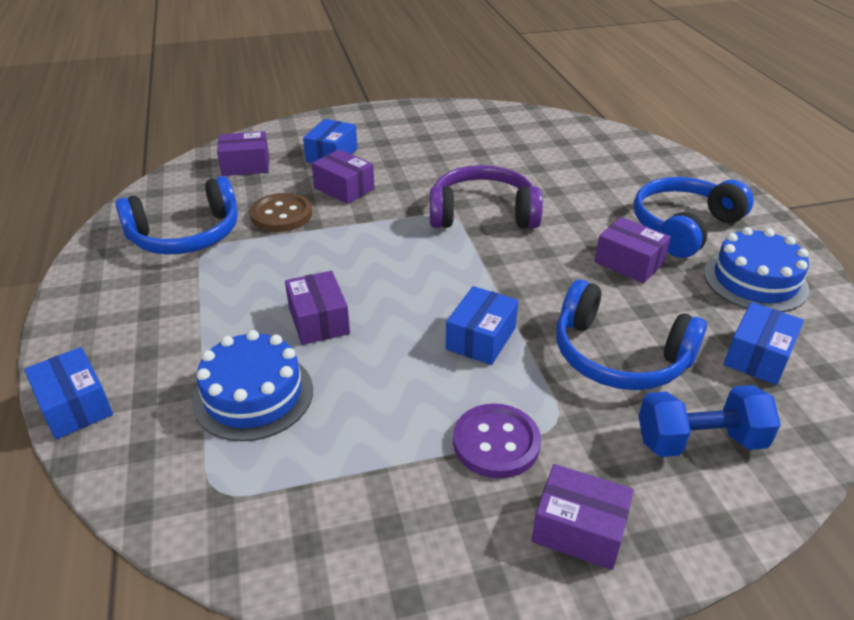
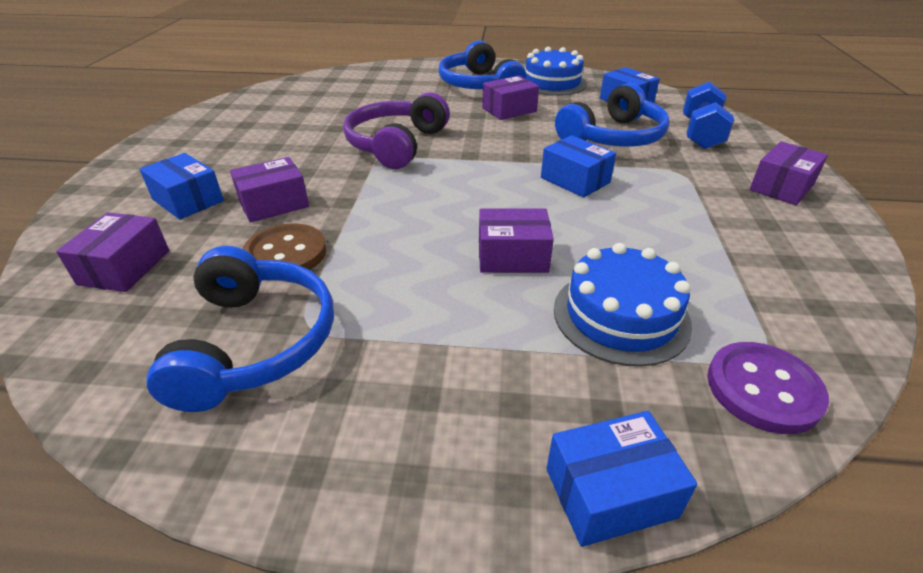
camera: 70 degrees left, 0 degrees up
purple button [453,403,541,478] -> purple button moved to [707,342,829,434]

